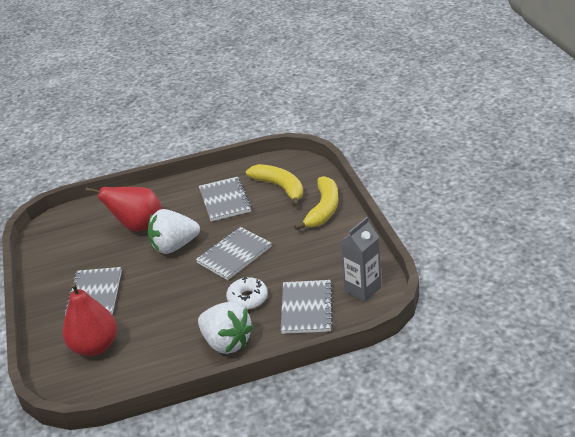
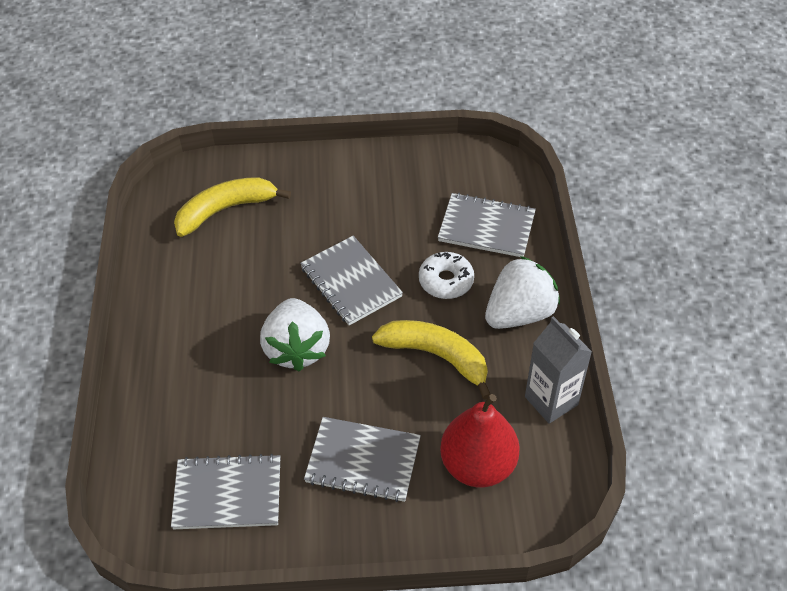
camera: 80 degrees left, 15 degrees up
red pear [86,187,162,232] -> none
grey notebook [199,177,252,221] -> grey notebook moved to [171,454,280,529]
yellow banana [294,176,339,230] -> yellow banana moved to [372,320,490,400]
grey carton [340,217,381,302] -> grey carton moved to [525,316,592,424]

